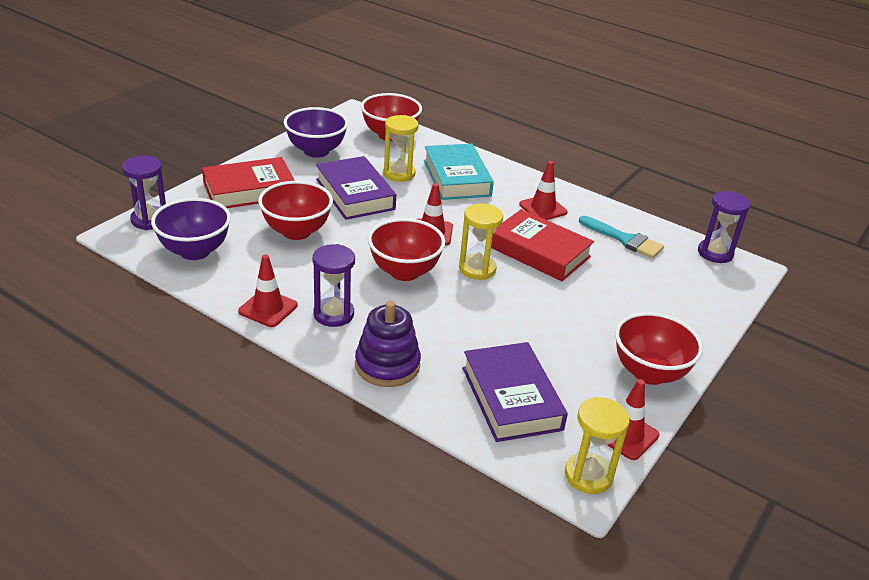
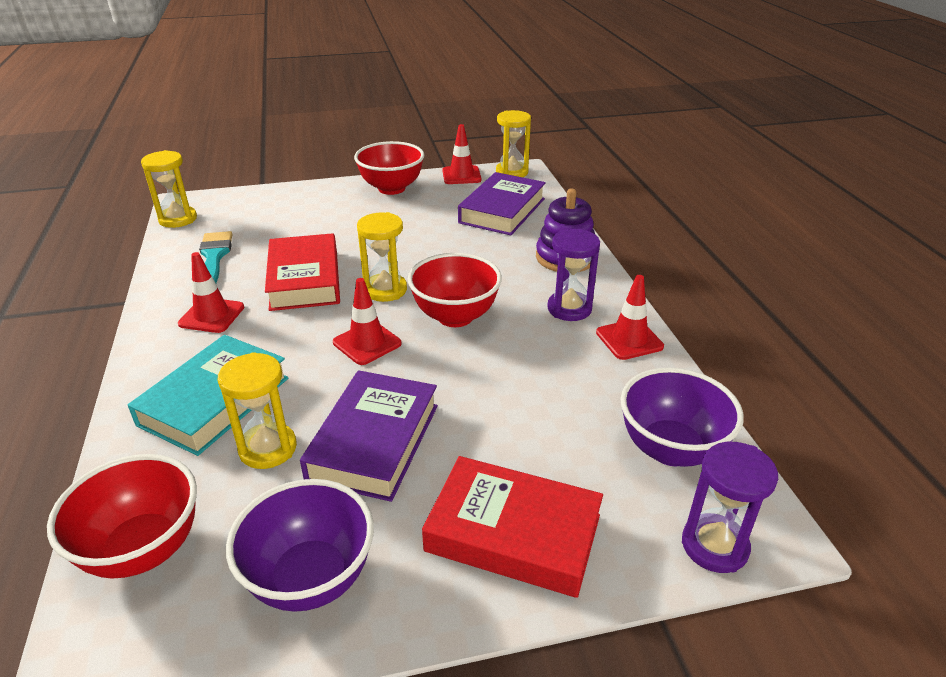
camera: 135 degrees left, 0 degrees up
red bowl [258,181,333,240] -> none
purple hourglass [698,191,750,263] -> yellow hourglass [141,150,197,228]

